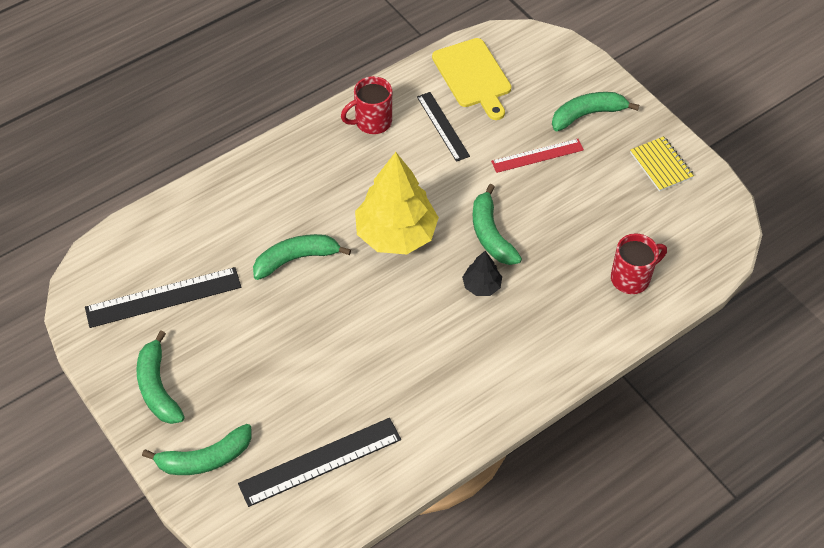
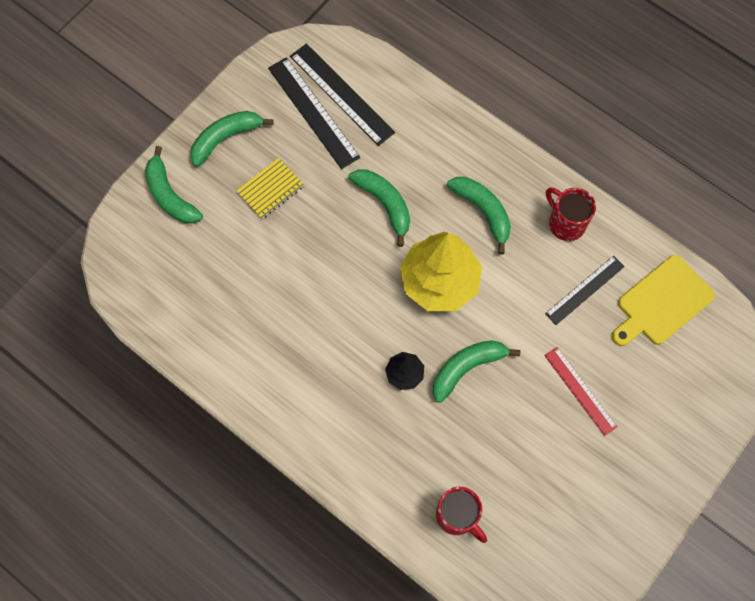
camera: 75 degrees right, 15 degrees up
black ruler [238,418,401,507] -> black ruler moved to [290,43,395,146]
green banana [552,92,639,131] -> green banana moved to [447,177,511,255]
yellow notebook [630,136,694,192] -> yellow notebook moved to [237,158,304,219]

